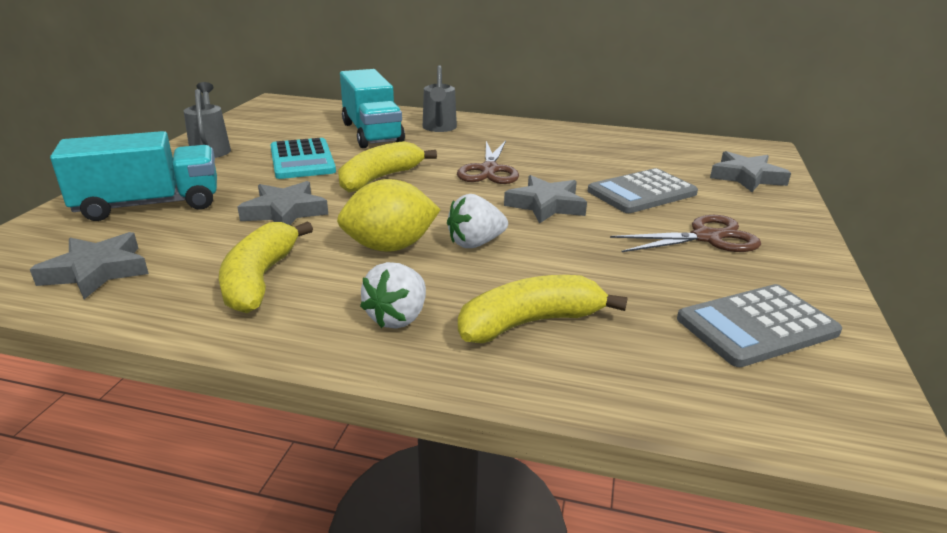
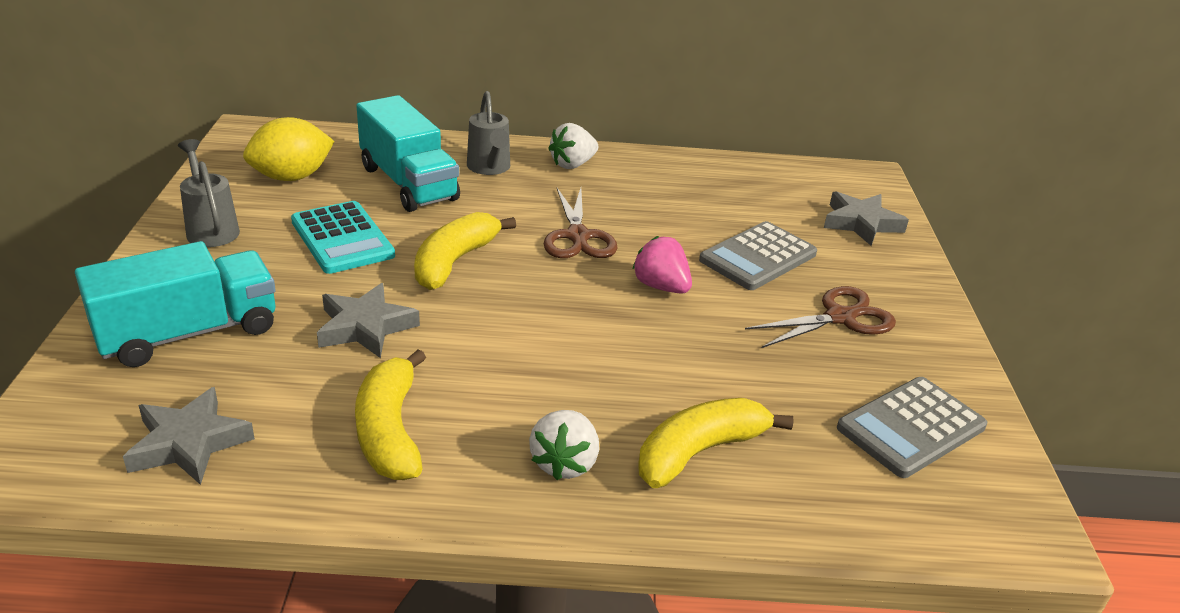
camera: 15 degrees left, 5 degrees up
yellow lemon [337,179,441,252] -> yellow lemon moved to [243,117,335,181]
white strawberry [447,194,508,248] -> white strawberry moved to [548,123,598,169]
grey star [504,175,587,224] -> pink strawberry [632,236,692,294]

